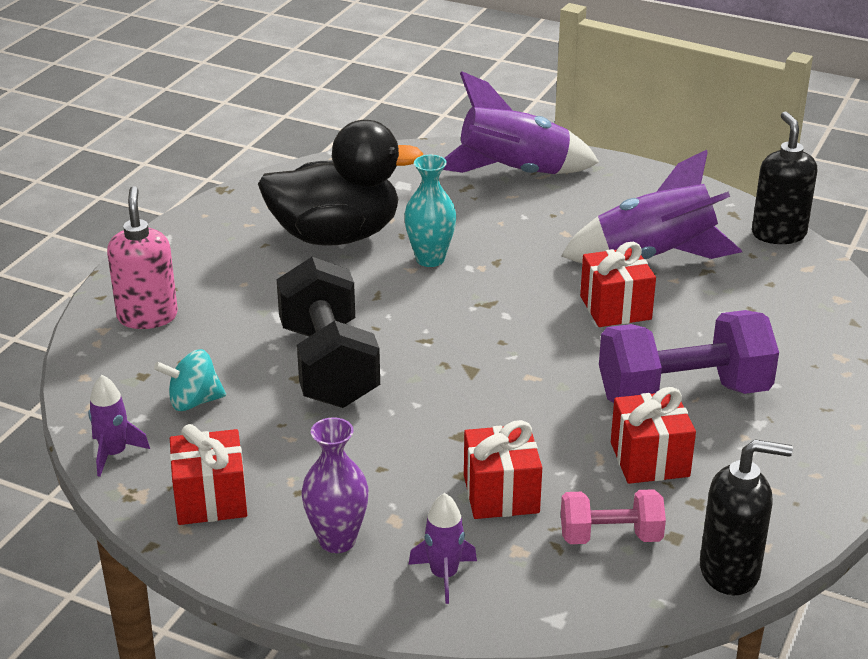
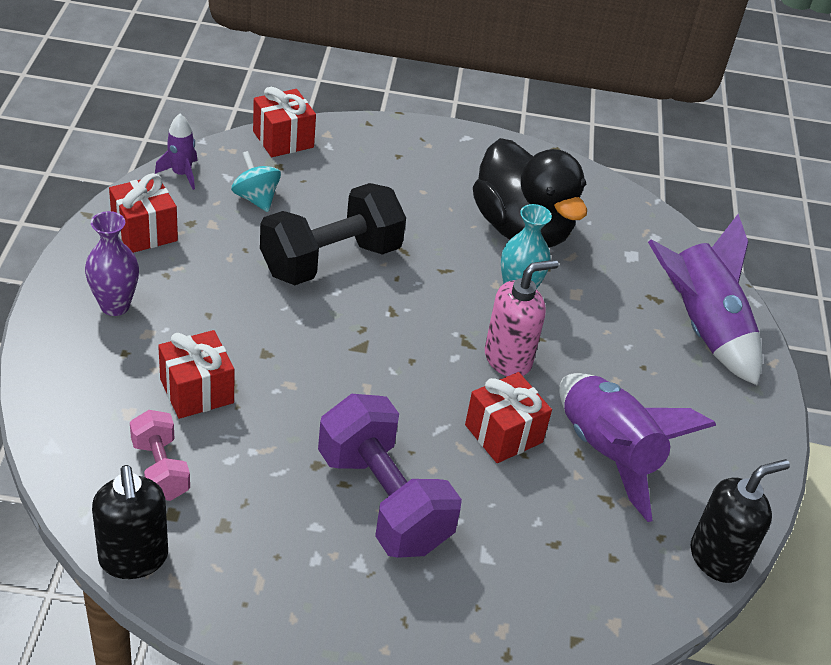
camera: 65 degrees right, 10 degrees up
pink soap dispenser [107,186,178,329] -> pink soap dispenser moved to [485,260,559,376]
purple rocket [408,493,477,604] -> none
red gift [611,387,696,484] -> red gift moved to [253,87,316,157]

